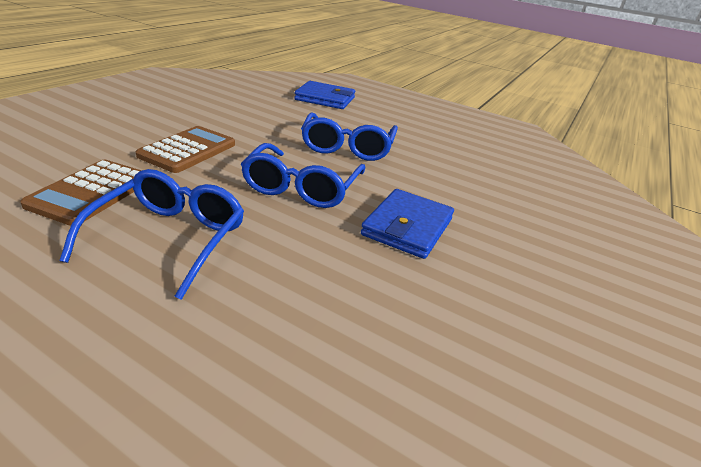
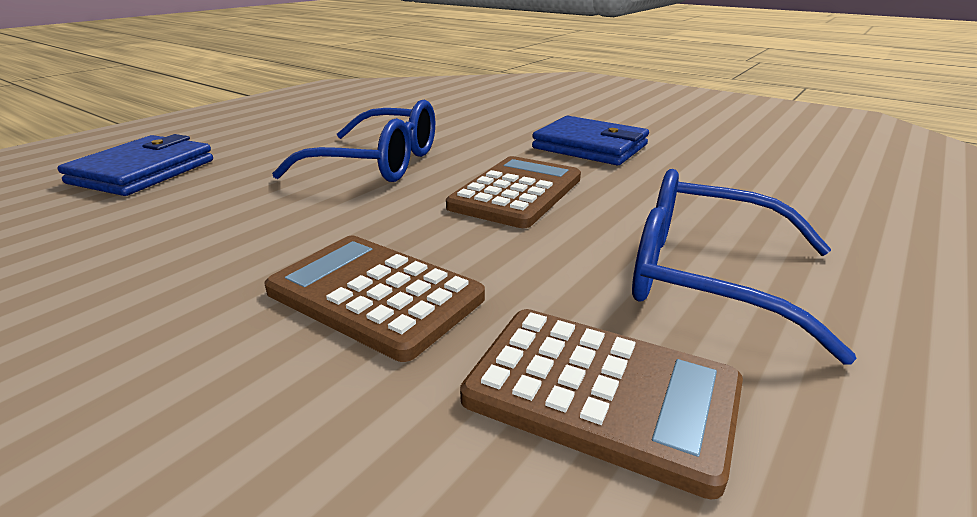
camera: 80 degrees left, 5 degrees down
blue glasses [241,143,365,208] -> brown calculator [446,156,581,228]

